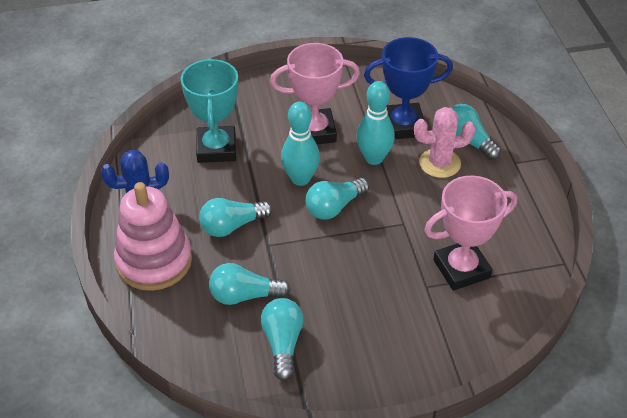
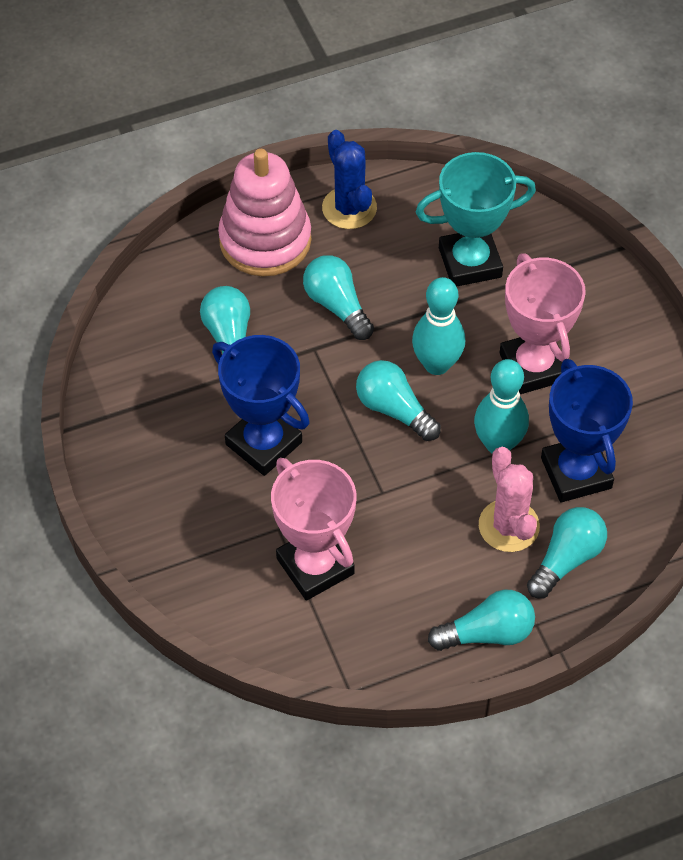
camera: 80 degrees right, 10 degrees up
turquoise light bulb [261,298,304,381] -> turquoise light bulb moved to [428,590,535,651]
none -> blue trophy [212,335,309,476]

